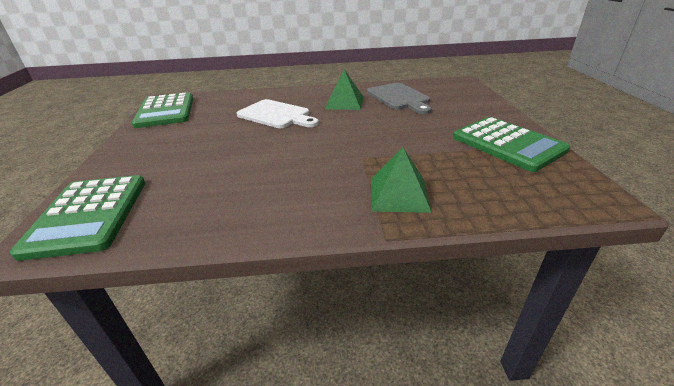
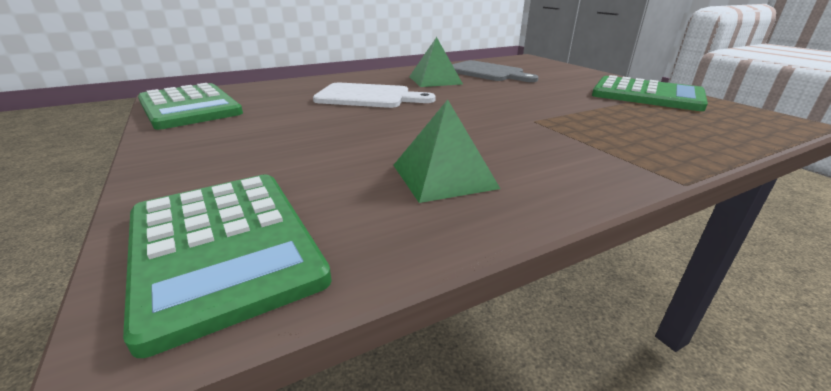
camera: 25 degrees left, 5 degrees down
green pyramid [371,148,432,213] -> green pyramid moved to [394,99,500,203]

